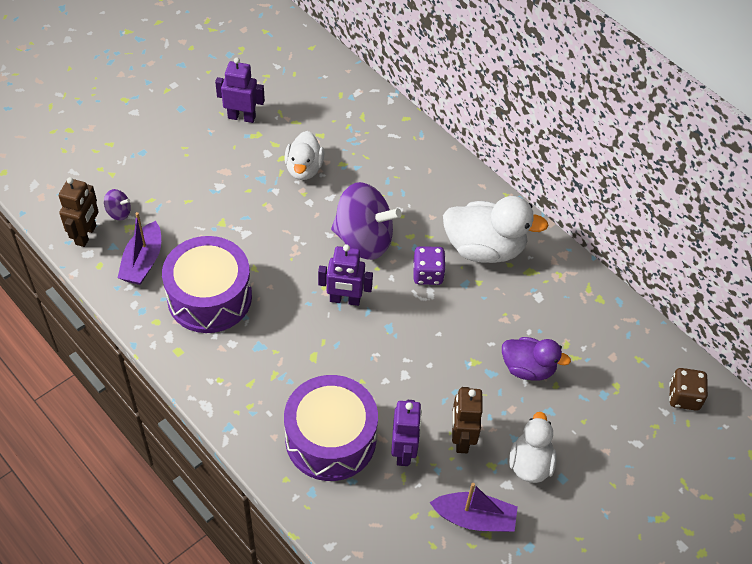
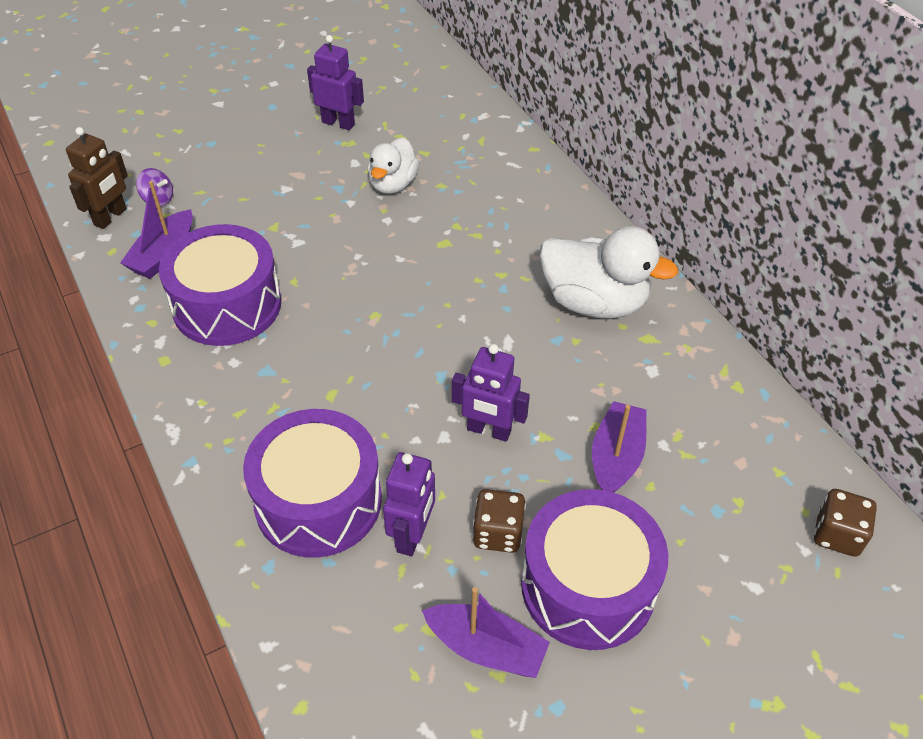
camera: 15 degrees right, 5 degrees down
purple robot [318,245,373,306] -> purple robot moved to [452,344,530,442]
purple spinning top [331,182,402,260] -> none
purple dice [413,246,446,285] -> none
brown robot [452,387,483,453] -> brown dice [473,489,526,553]
purple duck [502,337,571,381] -> purple boat [592,401,646,493]
white duck [509,412,557,483] -> purple drum [521,489,668,650]

